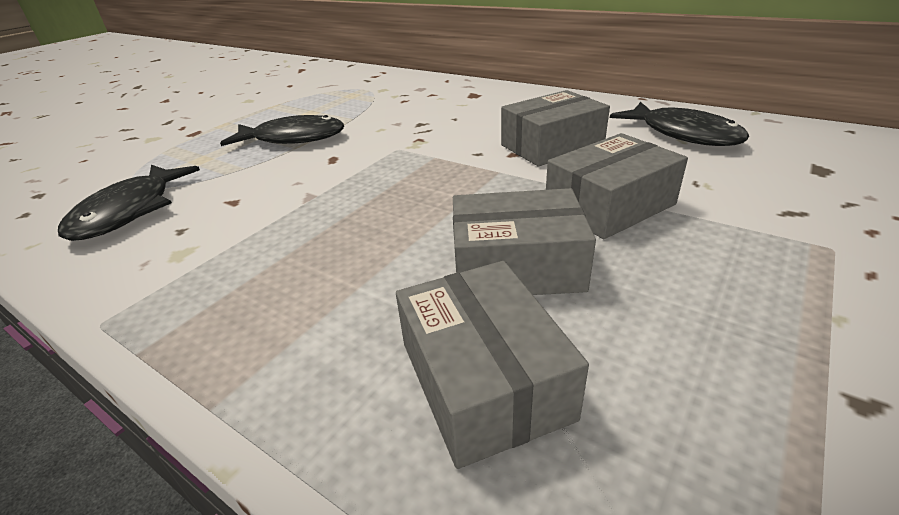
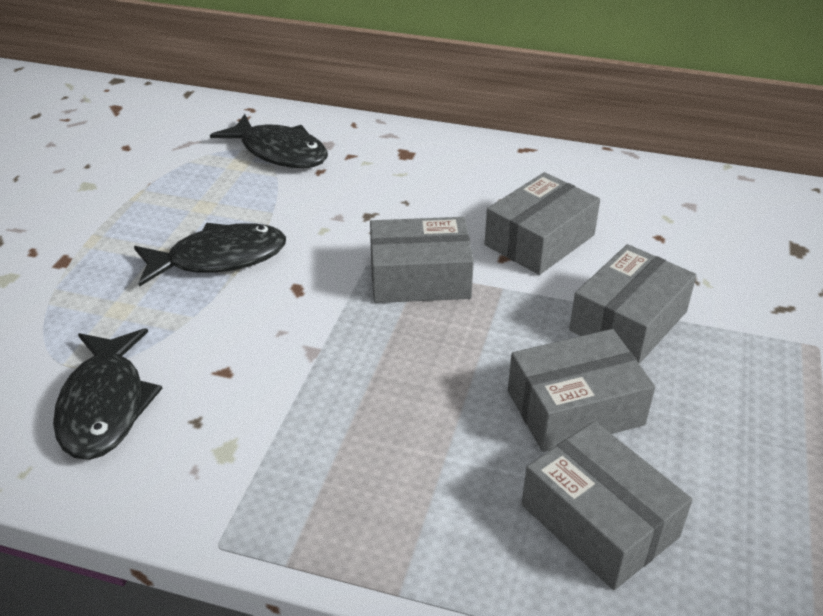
camera: 20 degrees left, 5 degrees up
black fish [610,102,749,146] -> black fish moved to [210,114,328,168]
none -> grey box [370,217,474,303]

